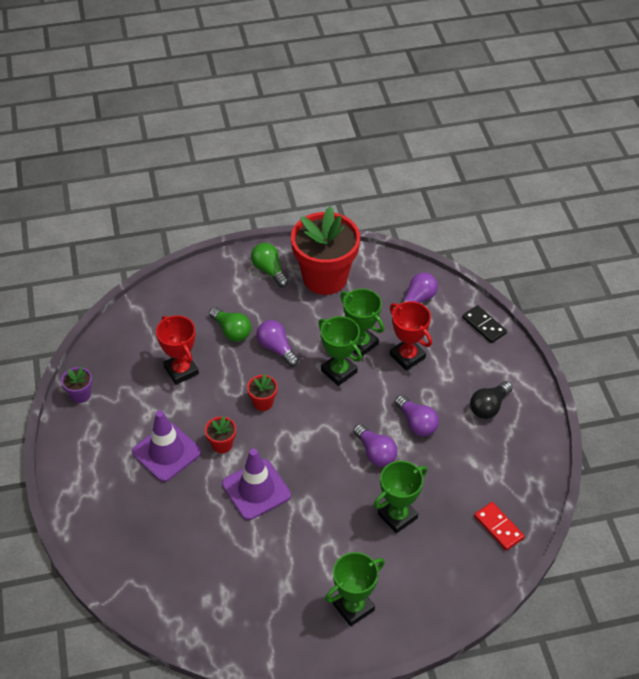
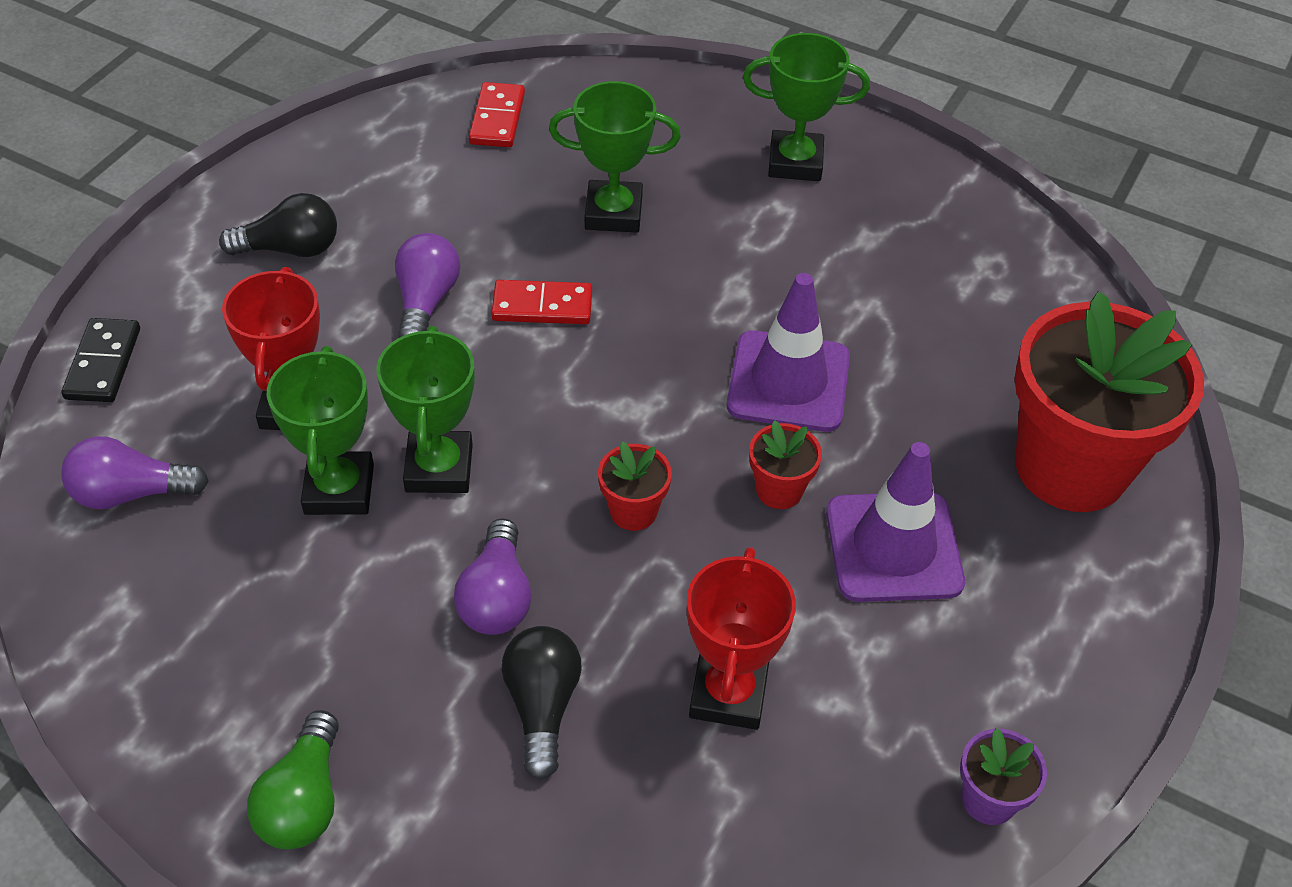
camera: 140 degrees left, 0 degrees up
green light bulb [209,307,251,342] -> black light bulb [501,626,582,780]
red flower pot [291,206,360,295] -> red flower pot moved to [1014,291,1204,512]
purple light bulb [353,424,397,467] -> red domino [491,280,592,324]

